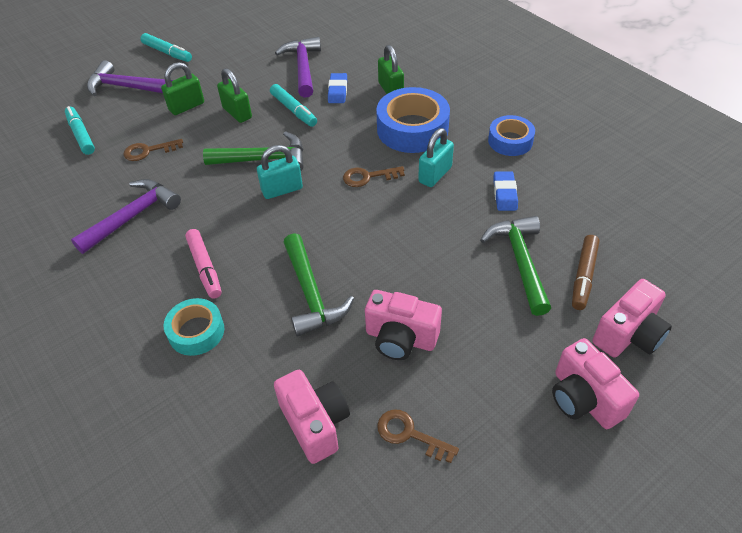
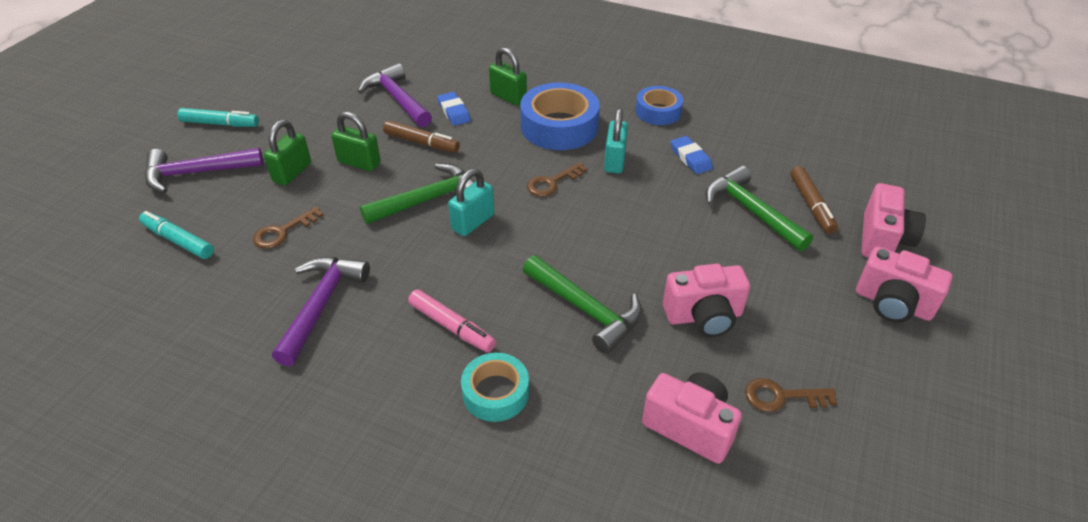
camera: 30 degrees left, 5 degrees down
turquoise marker [270,84,317,127] -> brown marker [383,120,460,153]

